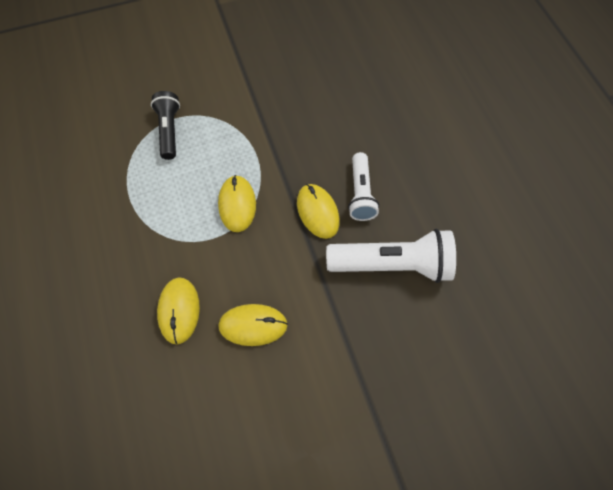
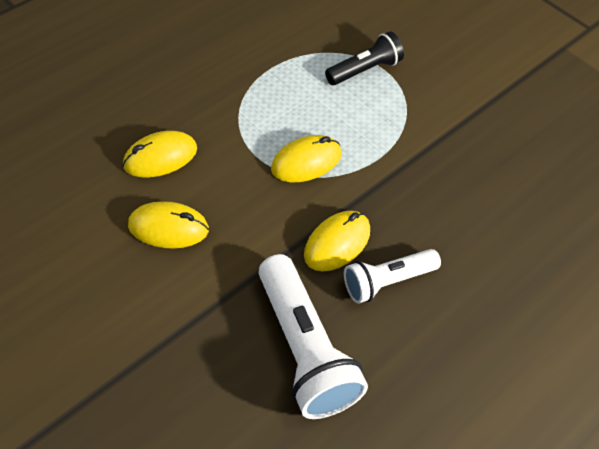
camera: 65 degrees right, 10 degrees down
yellow mouse [218,304,288,346] -> yellow mouse turned 60 degrees counterclockwise [128,201,209,249]

